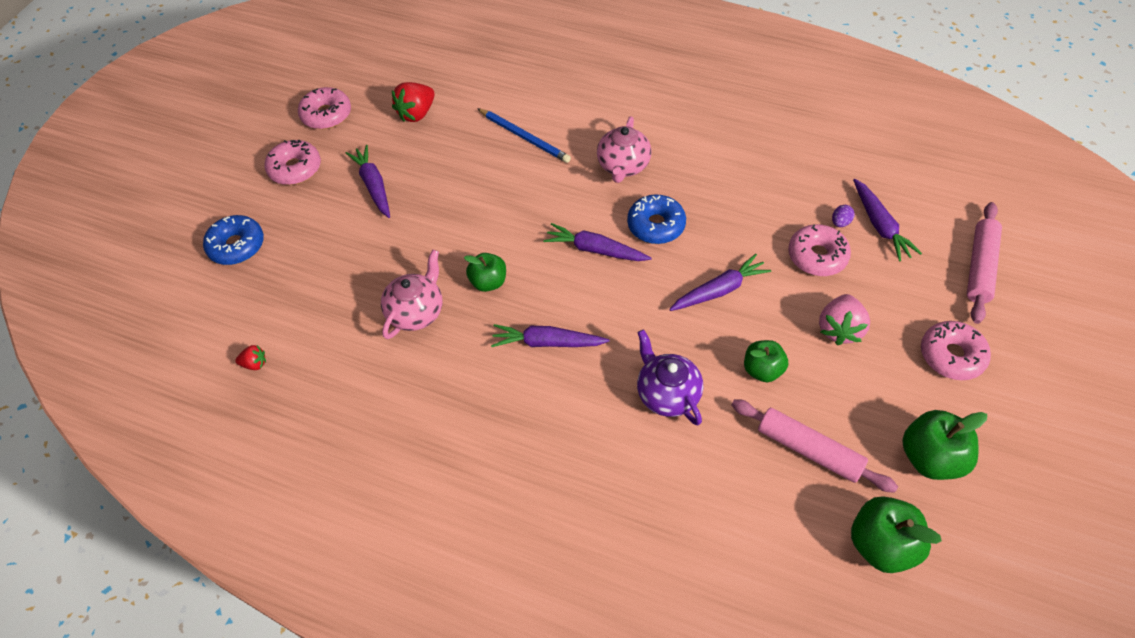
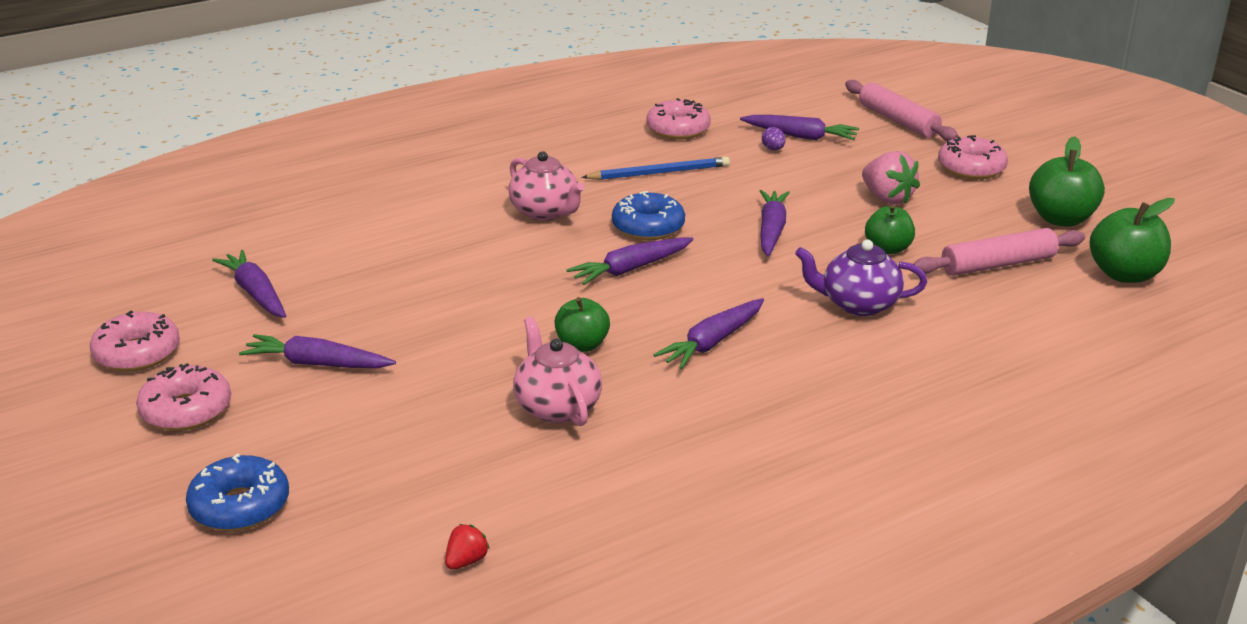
camera: 55 degrees left, 25 degrees down
red strawberry [392,82,435,122] -> purple carrot [212,250,286,318]
blue pencil [477,108,571,163] -> blue pencil moved to [581,157,730,180]
pink donut [788,224,851,276] -> pink donut moved to [646,98,711,140]

